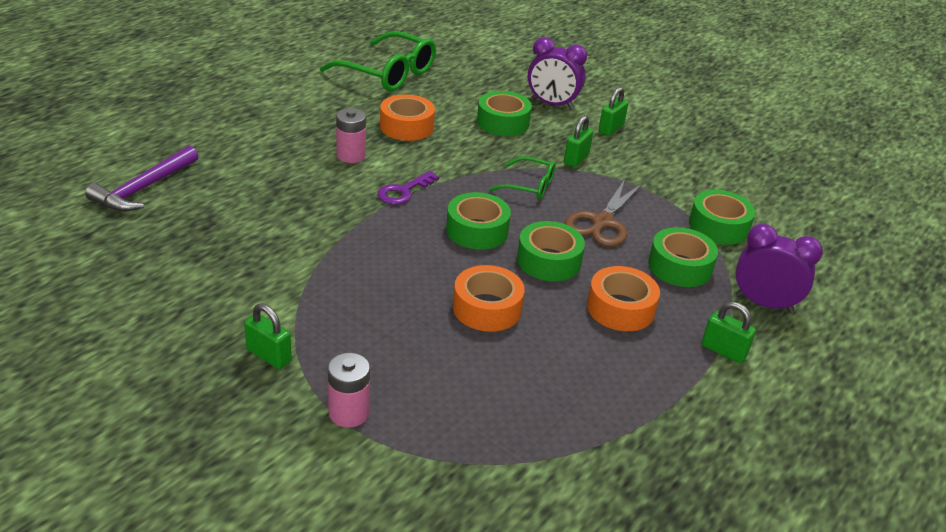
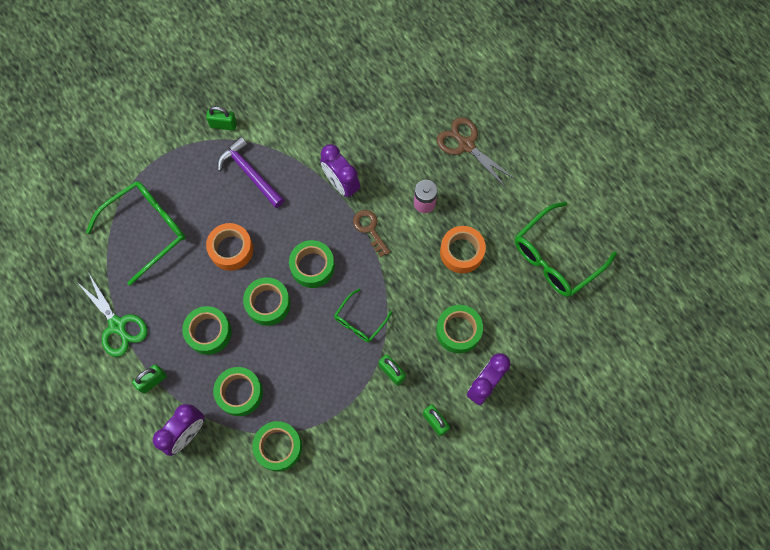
camera: 110 degrees right, 35 degrees up
purple hammer [85,145,198,212] -> purple hammer moved to [218,137,284,208]
green padlock [244,303,292,369] -> green padlock turned 45 degrees clockwise [206,106,237,131]
pink battery [328,353,370,428] -> none
purple key [377,171,439,205] -> brown key [353,210,390,257]
brown scissors [565,179,643,247] -> brown scissors moved to [437,117,516,188]
orange tape [587,266,660,331] -> green tape [182,306,232,355]
none -> green scissors [76,272,148,357]
none -> green glasses [86,181,186,286]
none -> purple clock [320,144,360,198]

